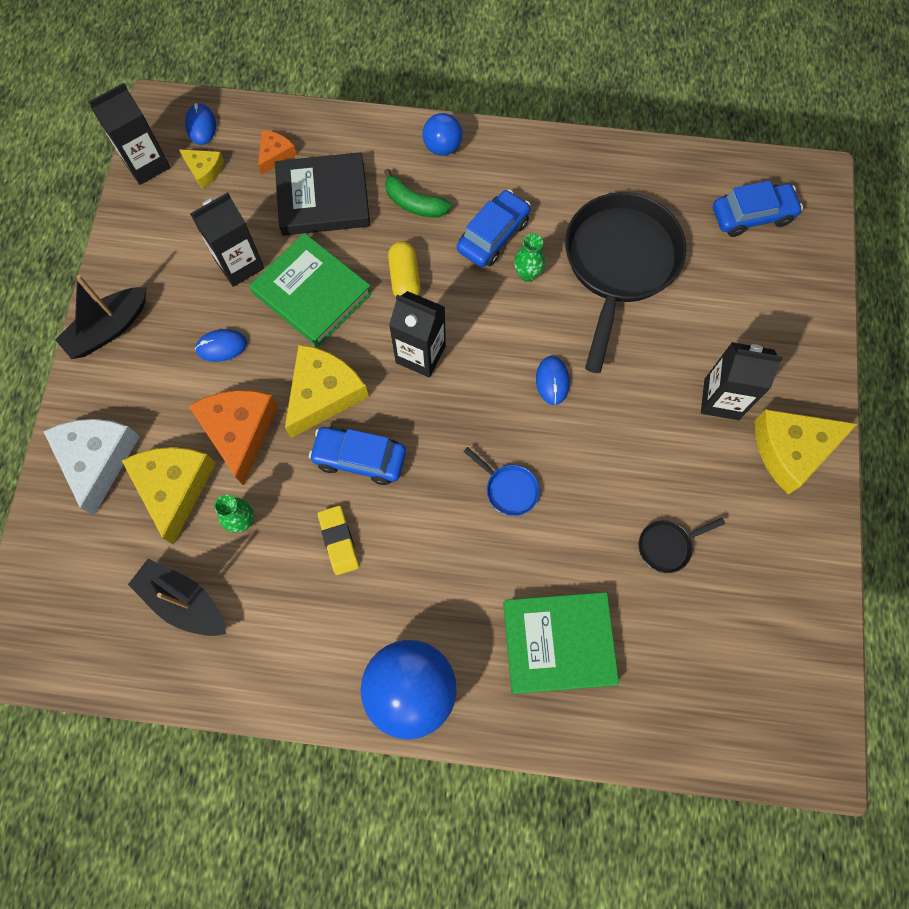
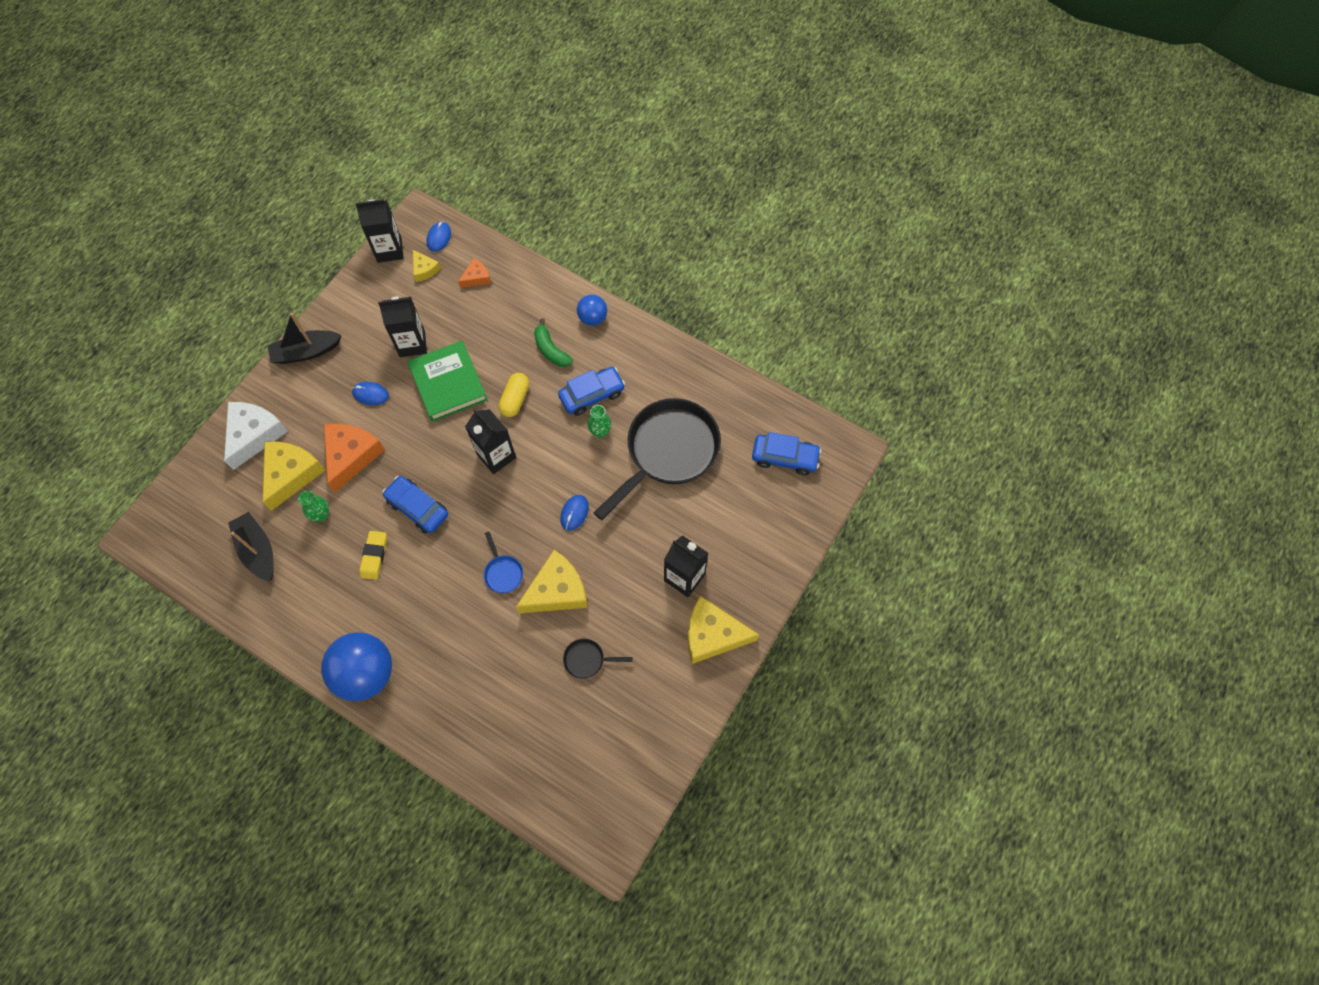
camera: 25 degrees right, 5 degrees down
black book [275,152,370,236] -> none
yellow cheese [285,344,369,438] -> yellow cheese moved to [516,550,588,613]
green book [503,592,619,694] -> none

